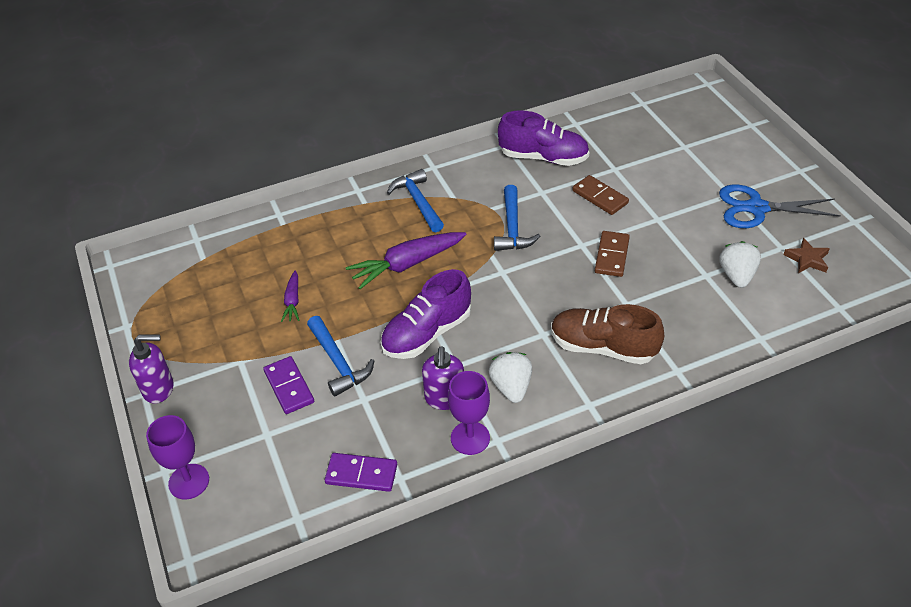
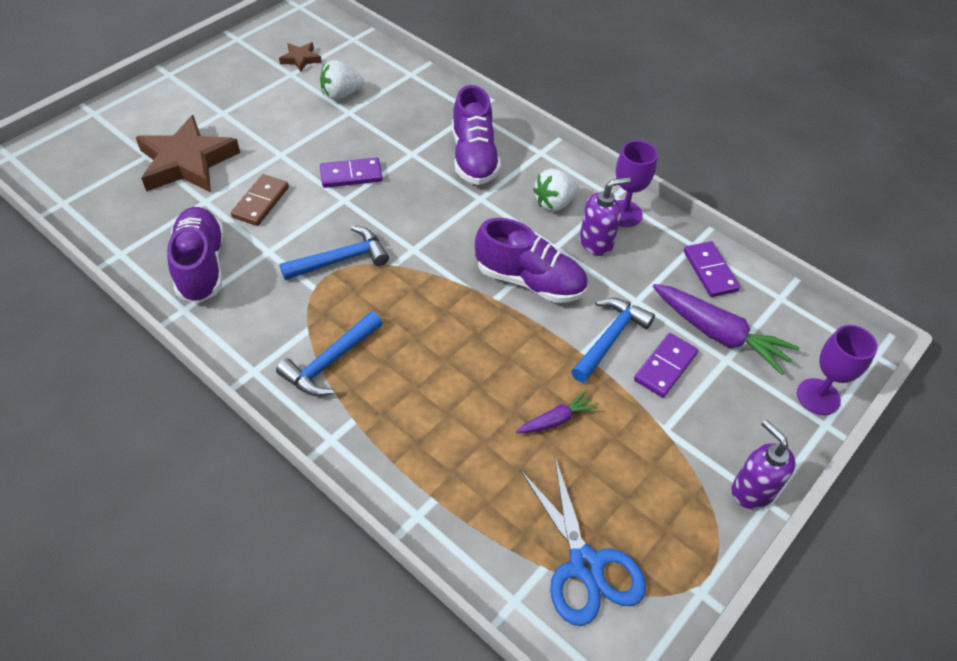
camera: 120 degrees left, 5 degrees up
purple carrot [346,232,466,289] -> purple carrot moved to [653,284,800,375]
brown shoe [551,304,664,364] -> purple shoe [452,85,501,185]
brown domino [595,231,630,277] -> purple domino [320,158,383,188]
blue scissors [719,185,841,228] -> blue scissors moved to [520,458,646,626]
none -> brown star [136,115,240,193]

